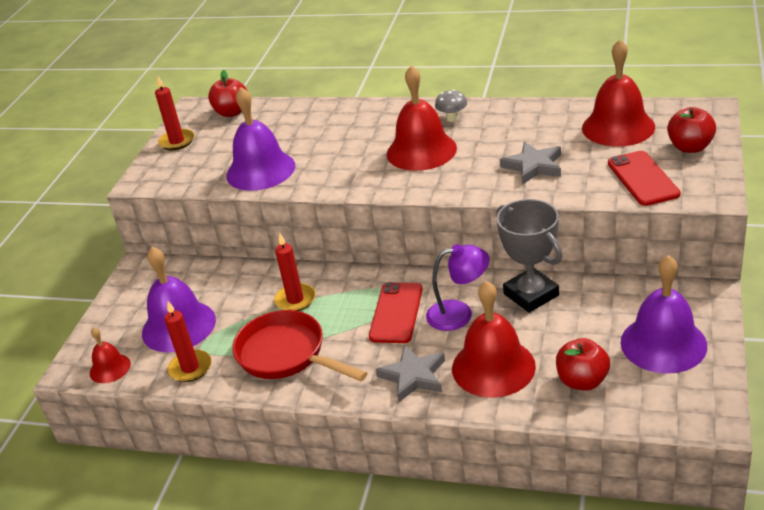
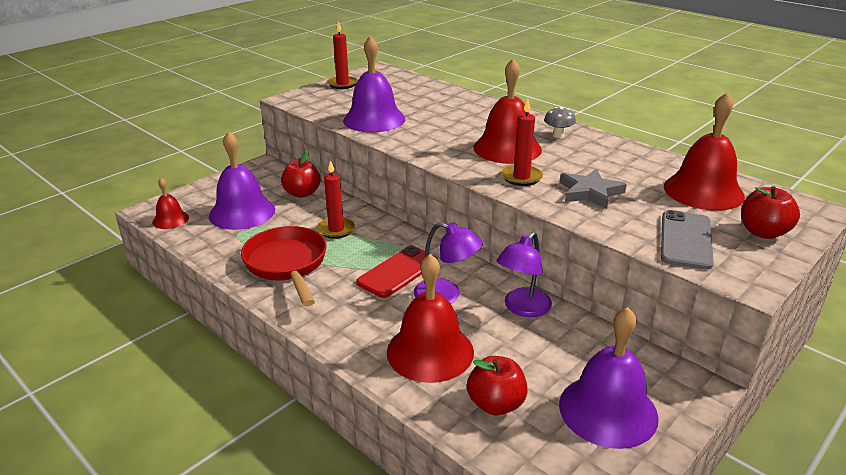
camera: 25 degrees right, 5 degrees down
red candle [164,301,211,382] -> red candle moved to [501,99,543,186]
red apple [208,70,247,117] -> red apple moved to [281,152,320,198]
grey star [376,344,445,402] -> none
grey trophy [496,199,563,313] -> purple lamp [496,232,552,317]
red phone [608,151,681,206] -> grey phone [661,210,714,270]

